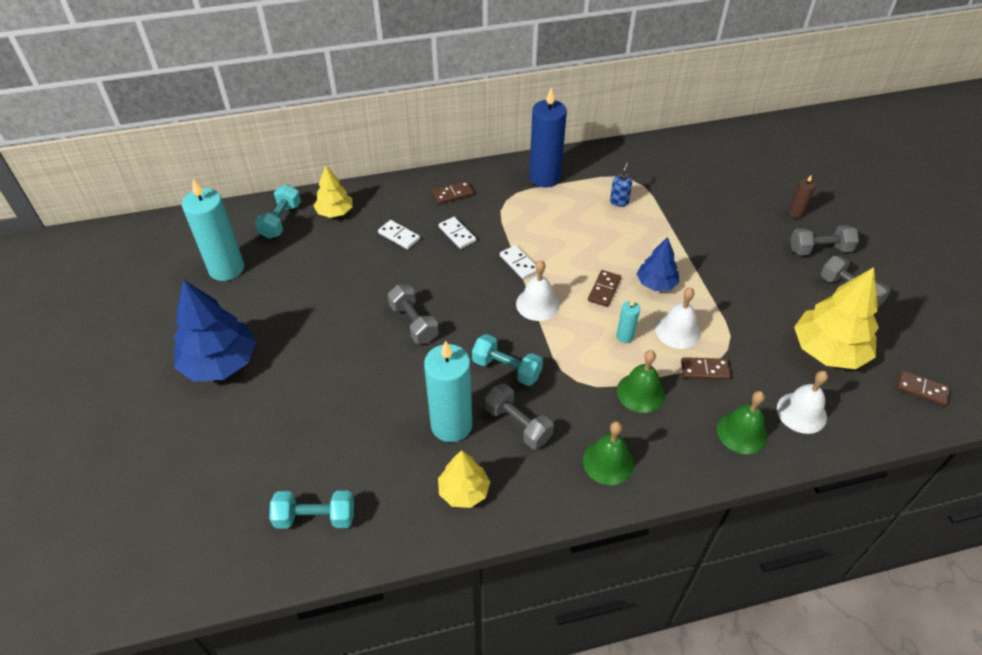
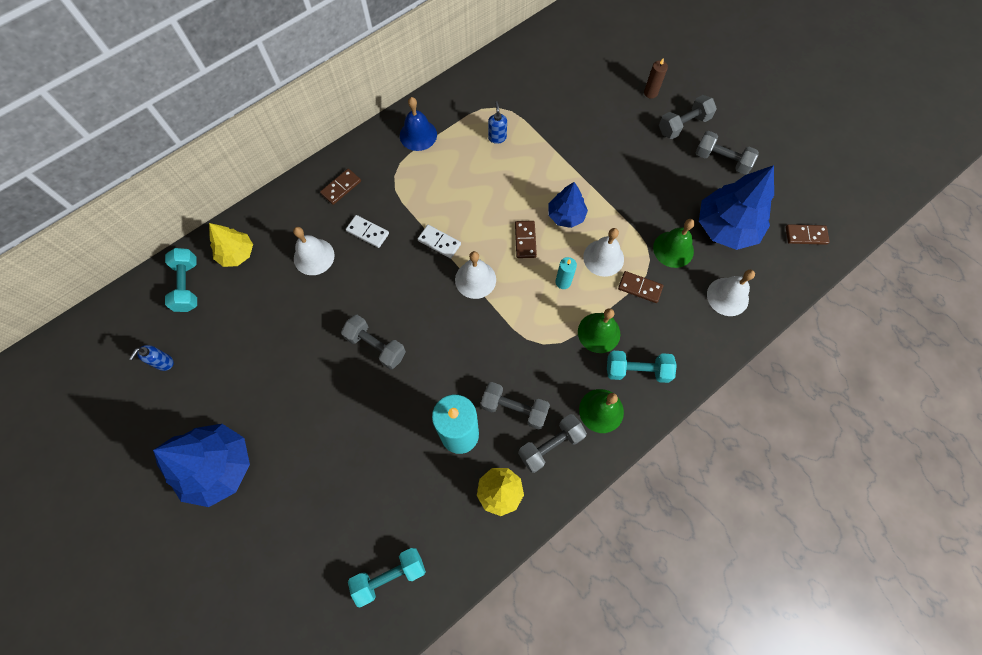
camera: 25 degrees left, 20 degrees up
turquoise candle [182,179,244,281] -> blue soap dispenser [129,345,174,371]
white domino [378,220,420,249] -> white bell [293,227,335,275]
turquoise dumbbell [472,334,543,386] -> turquoise dumbbell moved to [607,351,677,383]
blue candle [529,88,567,187] -> blue bell [400,97,437,151]
brown domino [681,357,731,380] -> brown domino turned 45 degrees clockwise [618,271,663,303]
green bell [717,391,768,454] -> green bell moved to [653,219,695,268]
yellow tree [794,267,879,369] -> blue tree [699,165,774,250]
none -> grey dumbbell [518,414,587,473]

